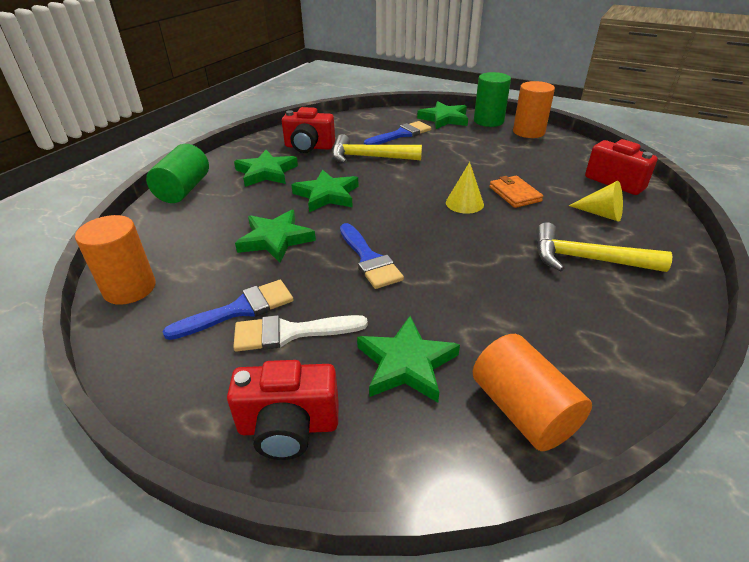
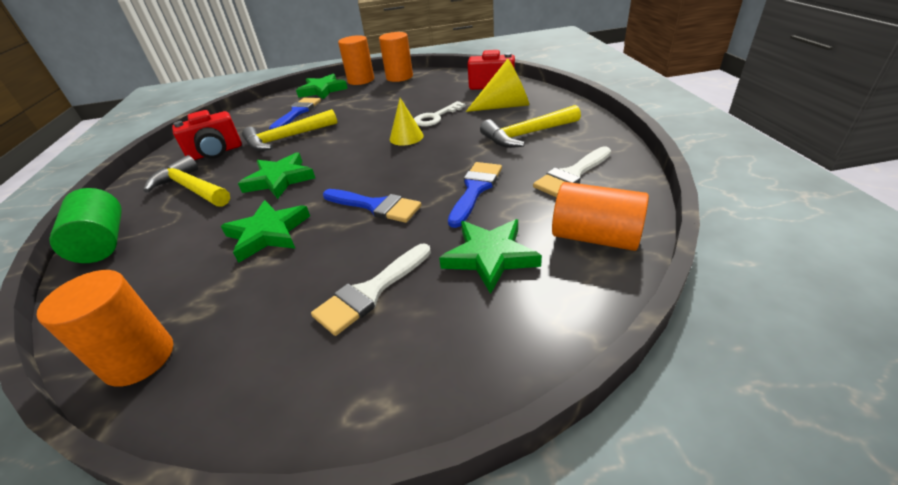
camera: 35 degrees left, 0 degrees up
blue brush [162,280,293,340] -> blue brush moved to [448,162,502,228]
red camera [227,360,339,460] -> none
green star [234,150,298,187] -> yellow hammer [143,155,230,207]
green cylinder [474,72,511,127] -> orange cylinder [338,35,374,85]
orange wallet [489,176,543,208] -> white key [414,101,466,127]
yellow cone [569,181,623,222] -> yellow cone [466,59,529,112], size x1.53
none -> white brush [533,146,611,197]

